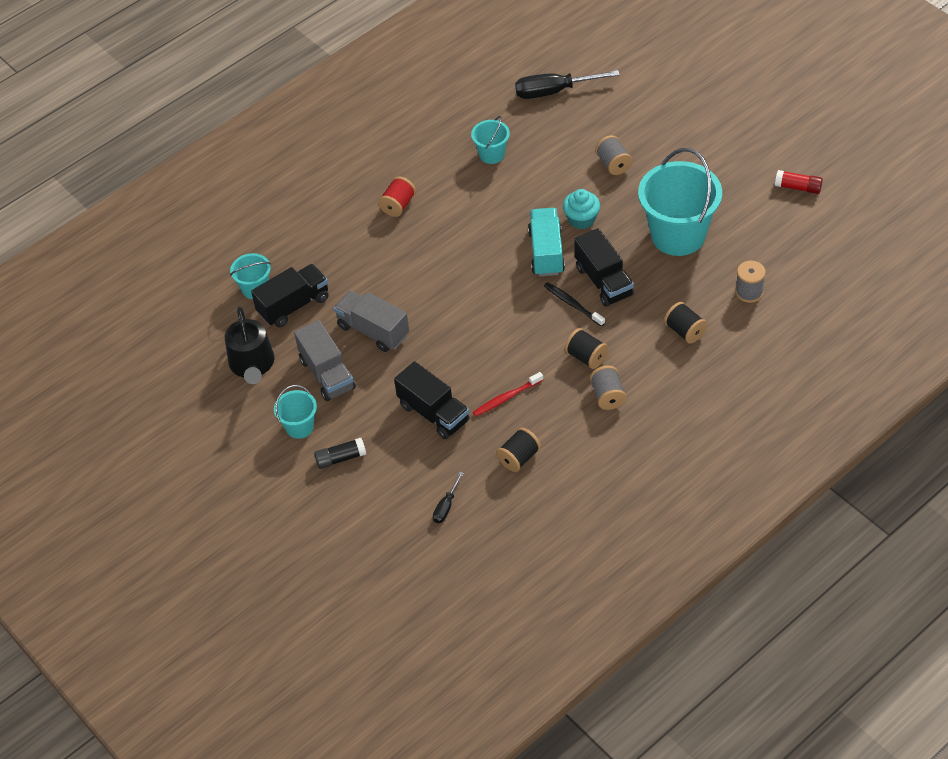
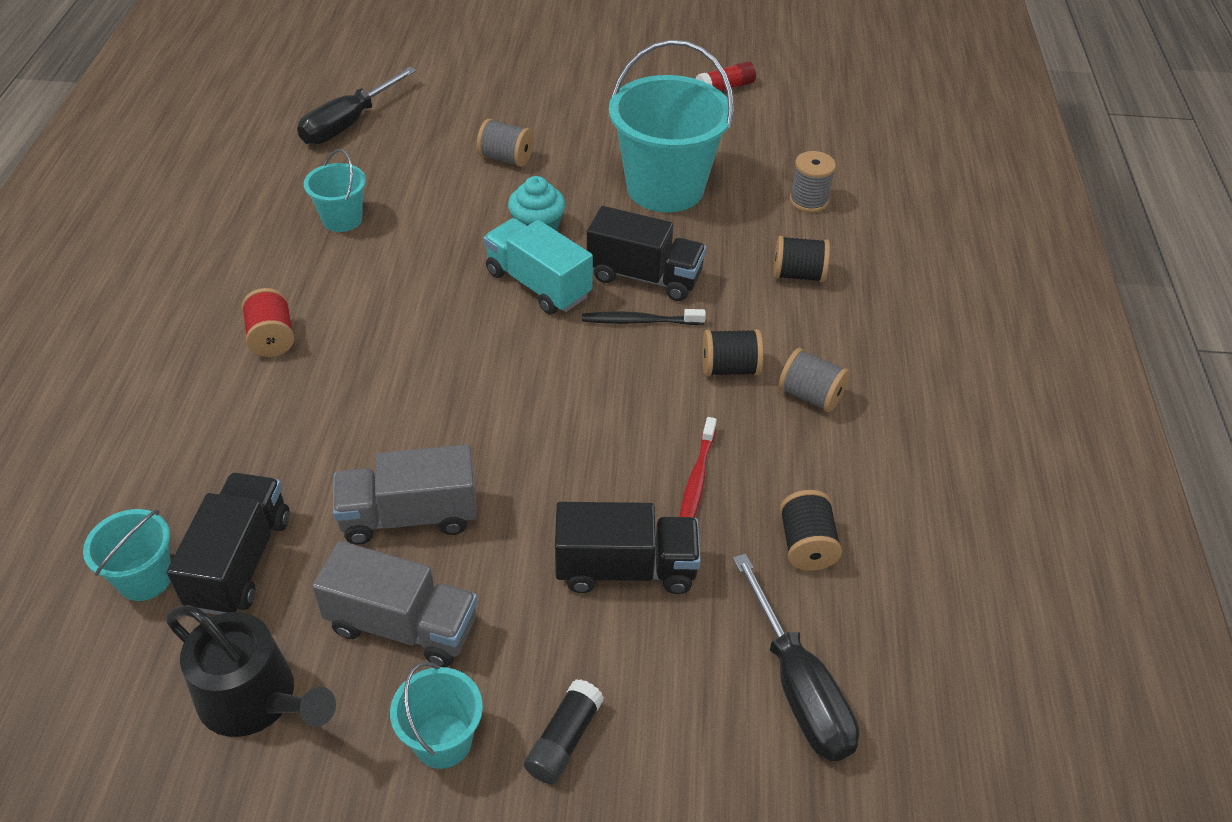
camera: 50 degrees left, 5 degrees down
black screwdriver [433,472,464,523] -> black screwdriver [733,554,859,761], size x1.99

